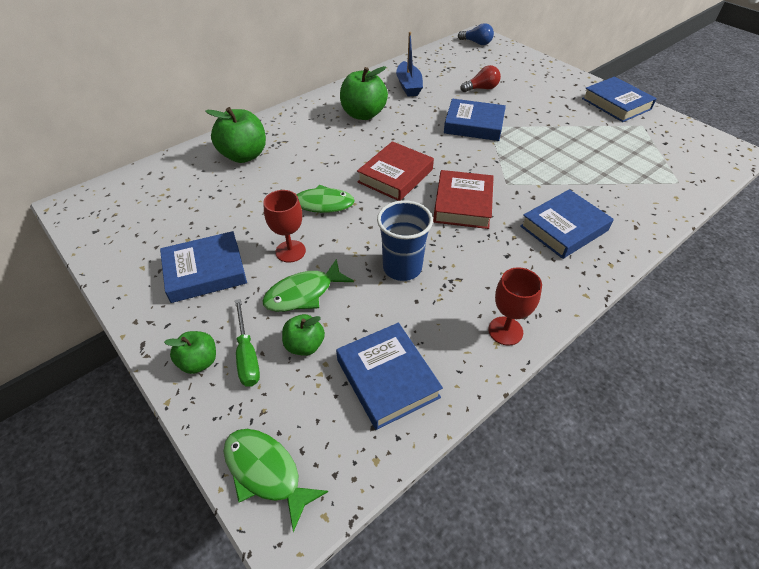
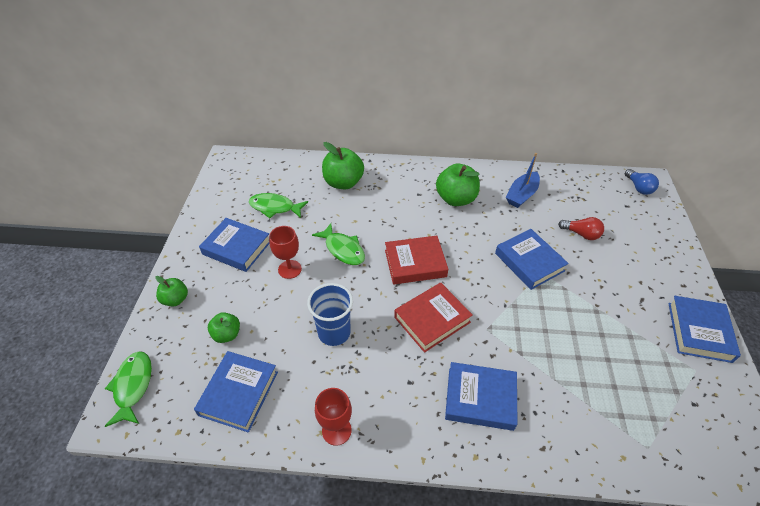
camera: 45 degrees right, 0 degrees up
green screwdriver [235,299,260,387] -> none
green fish [262,259,354,312] -> green fish moved to [249,193,308,218]

